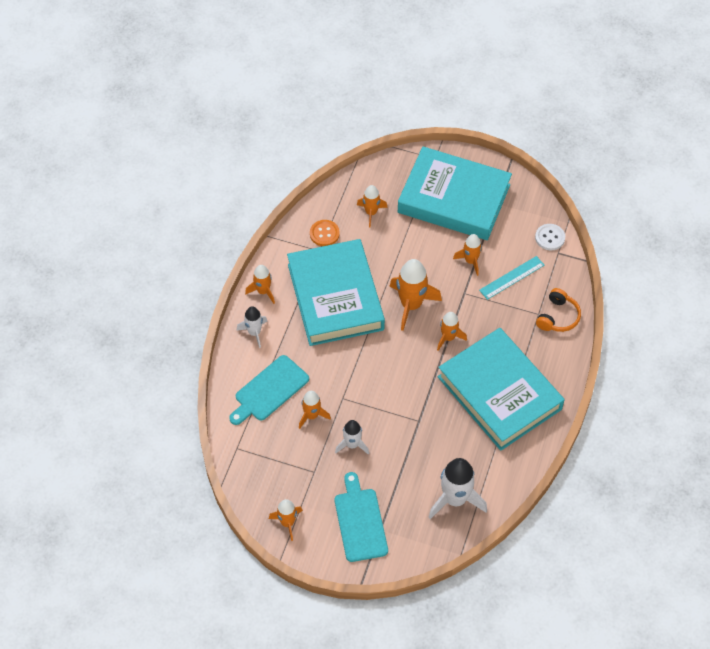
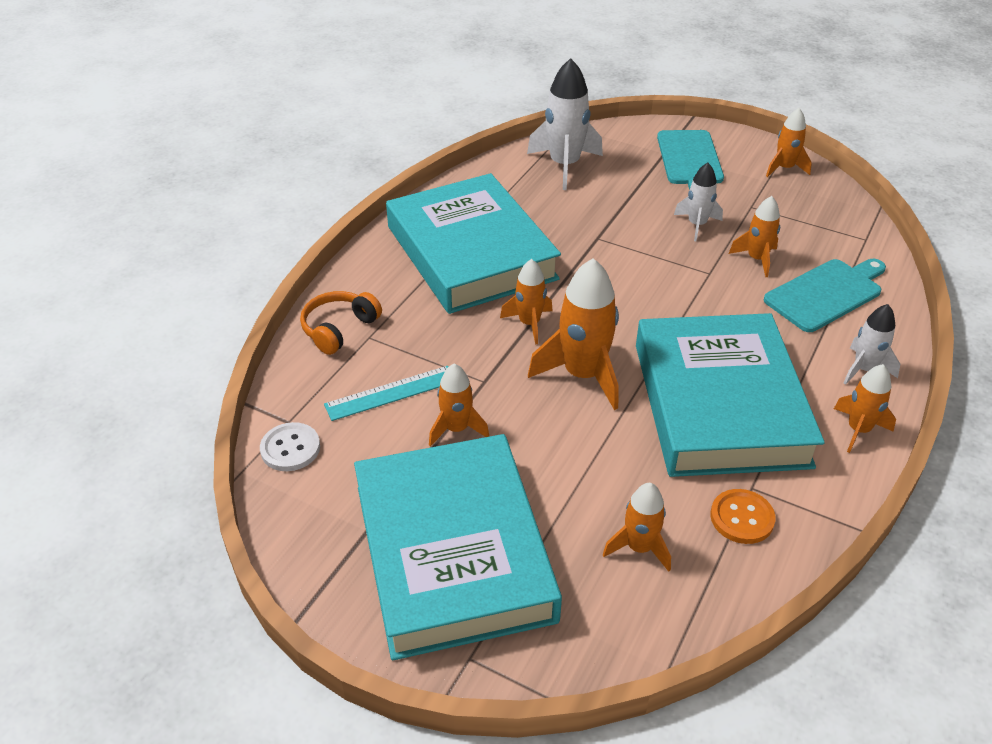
camera: 170 degrees left, 15 degrees down
turquoise book [398,147,512,240] -> turquoise book turned 45 degrees clockwise [354,434,562,660]

